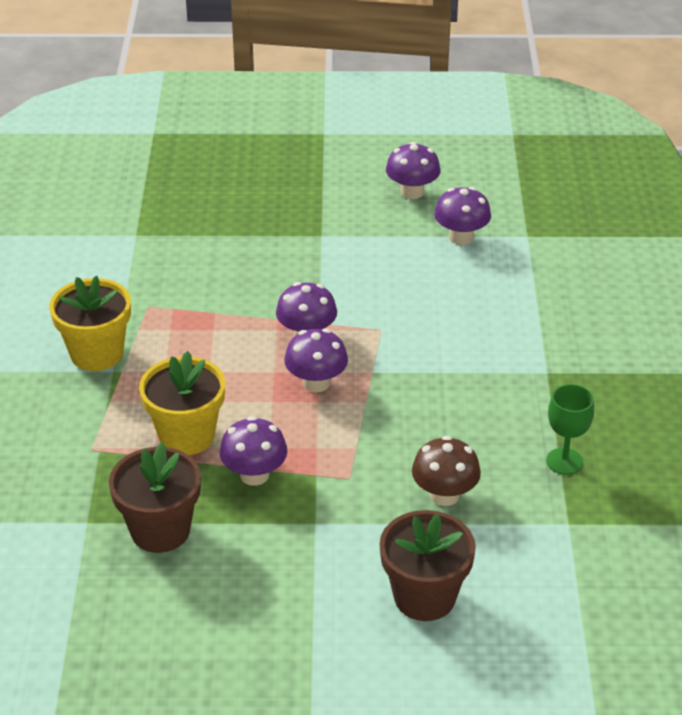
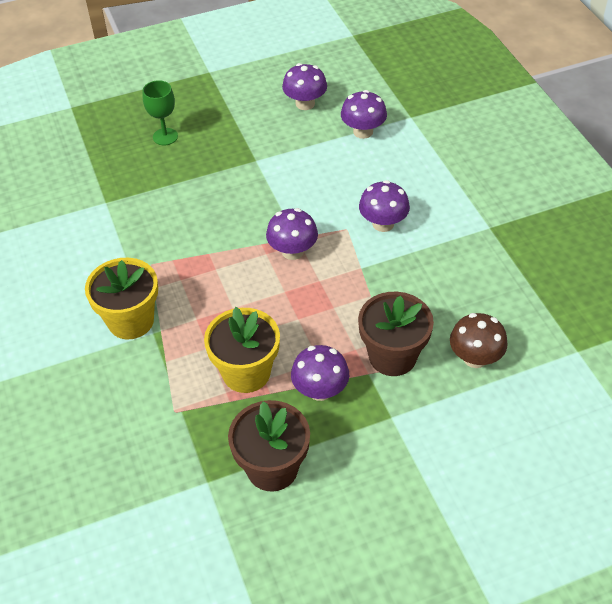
camera: 20 degrees left, 10 degrees up
purple mushroom [284,328,348,392] -> purple mushroom moved to [359,180,410,232]
brown flower pot [379,510,476,621] -> brown flower pot moved to [358,292,434,376]
green goblet [546,384,594,475] -> green goblet moved to [143,80,178,145]

